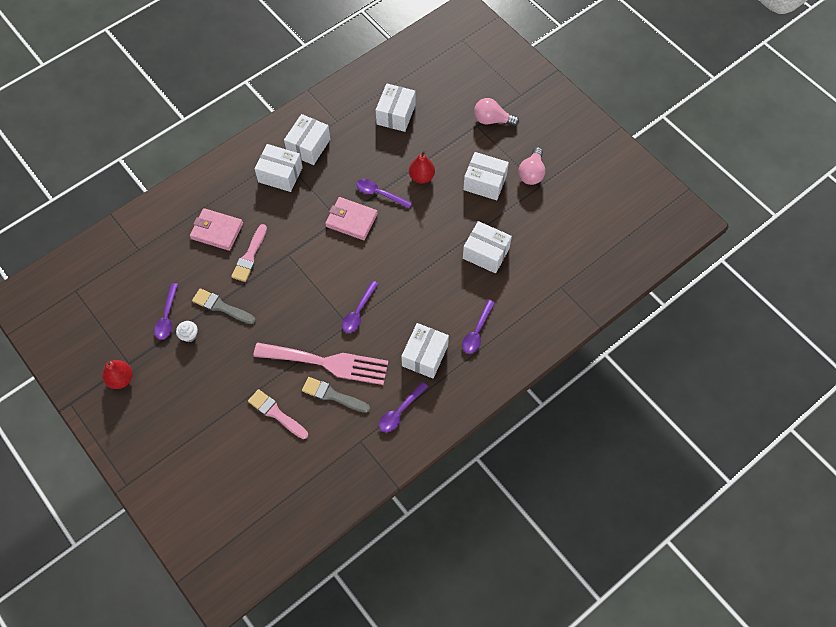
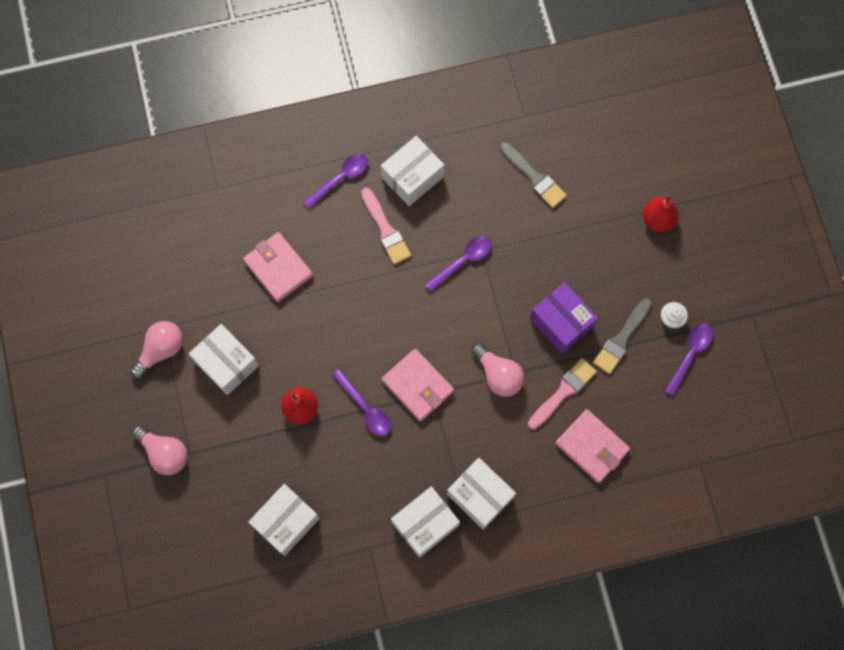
camera: 155 degrees left, 10 degrees up
red pear [102,360,133,389] -> red pear moved to [643,194,679,232]
grey brush [192,288,256,324] -> grey brush turned 75 degrees clockwise [593,298,652,374]
pink brush [248,389,308,439] -> pink brush moved to [361,188,411,265]
pink fork [253,342,389,385] -> none
purple spoon [379,382,428,432] -> none
white box [463,221,512,273] -> pink wallet [243,232,313,302]
none -> pink light bulb [471,343,524,397]
none -> purple box [530,282,598,354]

